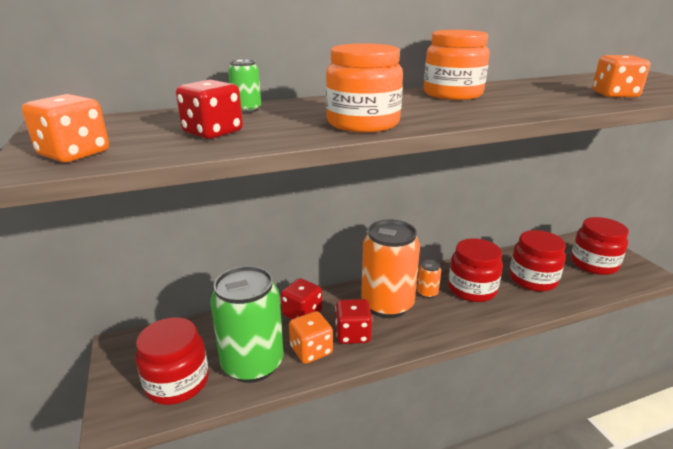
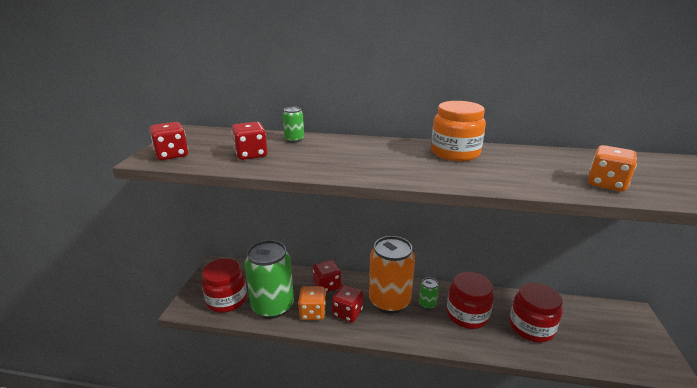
camera: 30 degrees right, 0 degrees up
orange dice [22,94,109,162] -> red dice [149,122,188,160]
orange jar [326,44,403,132] -> none
orange can [417,260,441,298] -> green can [419,278,439,310]
red jar [571,217,629,275] -> none

